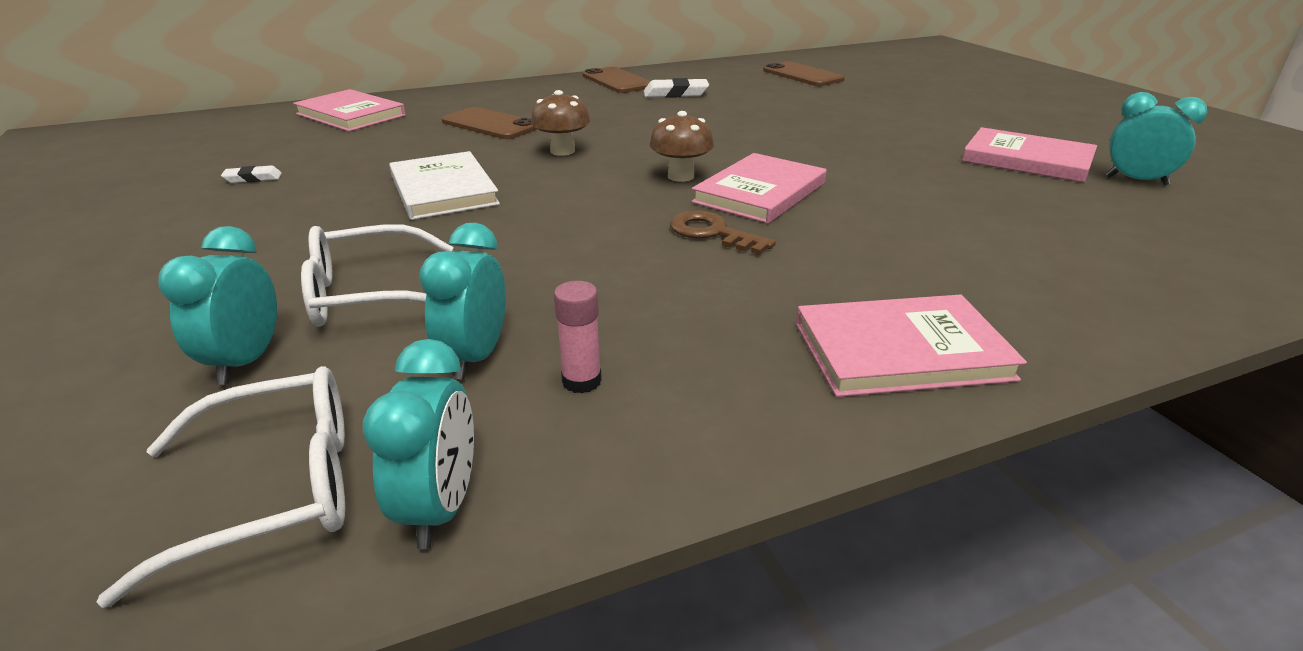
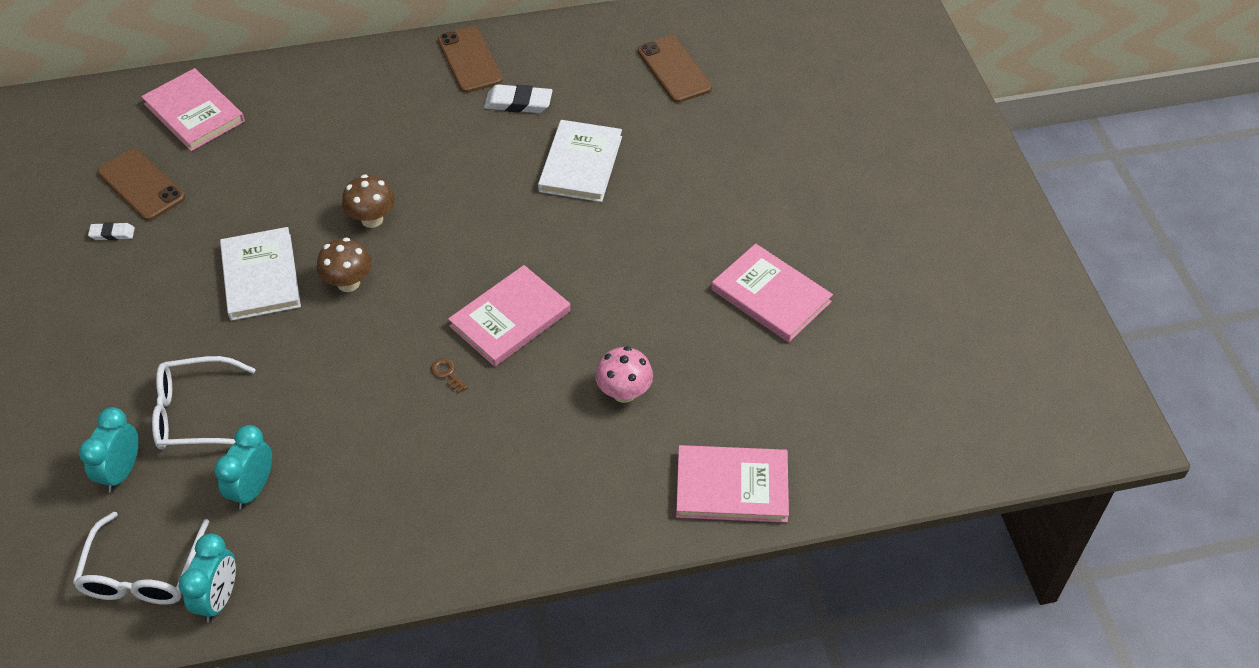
camera: 10 degrees right, 20 degrees up
white glasses [97,366,345,608] -> white glasses turned 105 degrees clockwise [73,512,209,605]
brown phone [442,107,537,139] -> brown phone moved to [98,149,185,221]
pink glue stick [554,281,602,393] -> none
brown mushroom [649,111,714,182] -> brown mushroom moved to [317,238,372,292]
brown key [670,211,776,255] -> brown key [431,358,468,393], size x0.55
pink book [796,294,1027,397] -> pink book moved to [676,445,789,523]
turquoise clock [1106,92,1207,185] -> none
none -> white book [538,120,622,202]
none -> pink mushroom [595,346,653,403]

